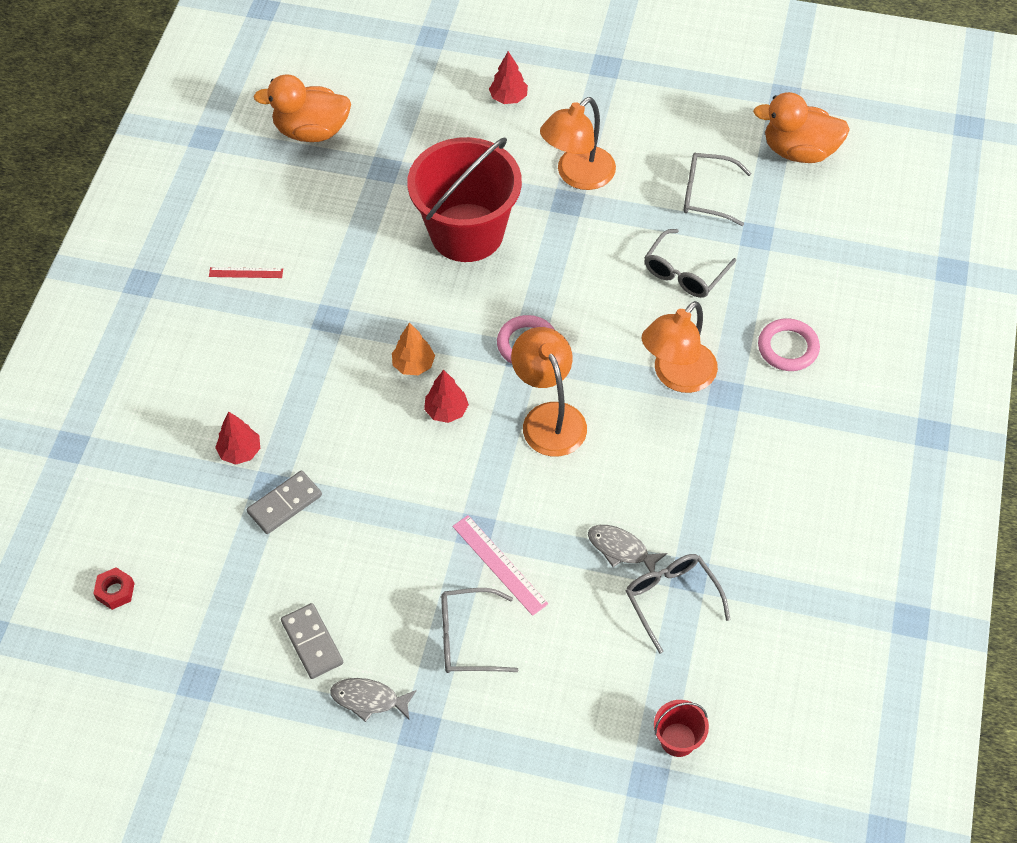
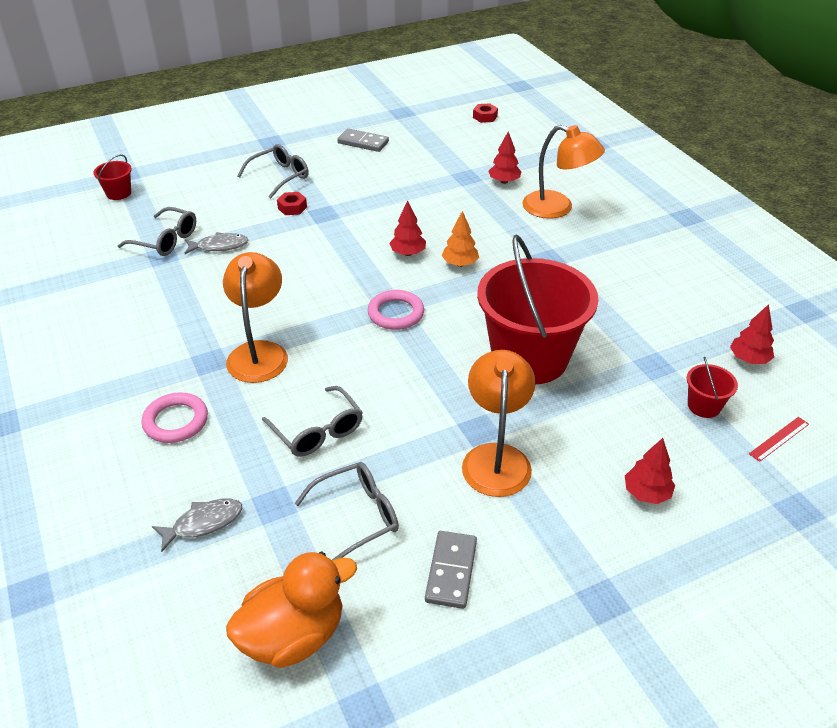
camera: 140 degrees right, 15 degrees down
red ruler [209,267,283,278] -> red ruler moved to [749,417,809,462]
grey domino [247,470,322,534] -> grey domino moved to [425,531,477,609]
orange duck [253,74,351,142] -> red tree [730,304,774,364]
grey fish [330,678,417,722] -> grey fish moved to [152,499,242,552]
pink ruler [452,515,548,616] -> red nut [277,192,307,215]
orange lamp [511,327,587,456] -> orange lamp moved to [523,125,605,219]
grey glasses [644,229,736,298] -> grey glasses turned 150 degrees clockwise [262,386,363,457]
none -> red bucket [687,357,738,418]

